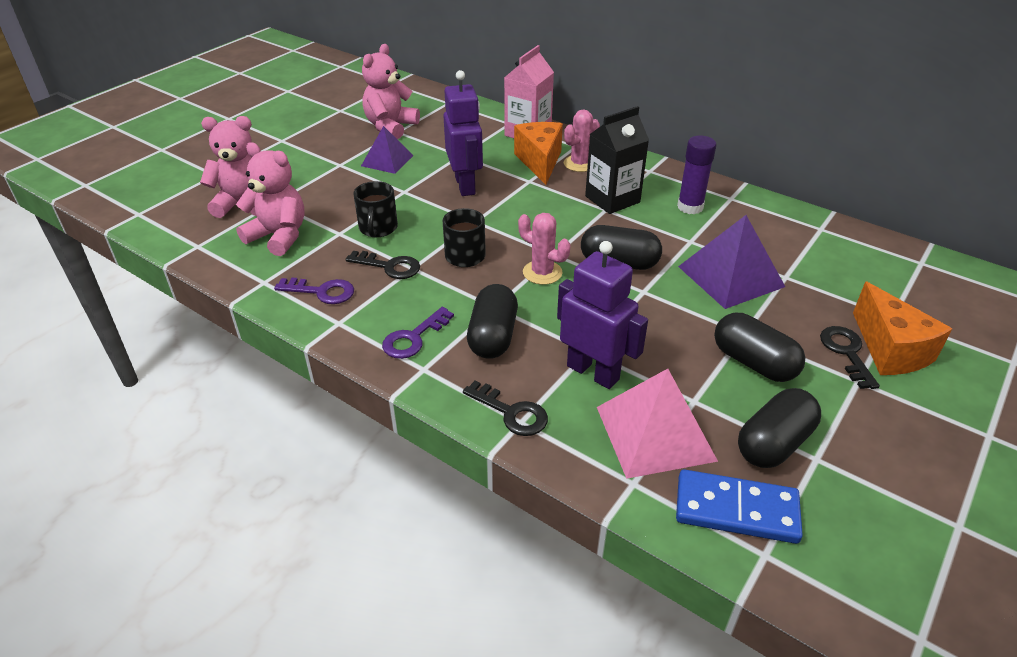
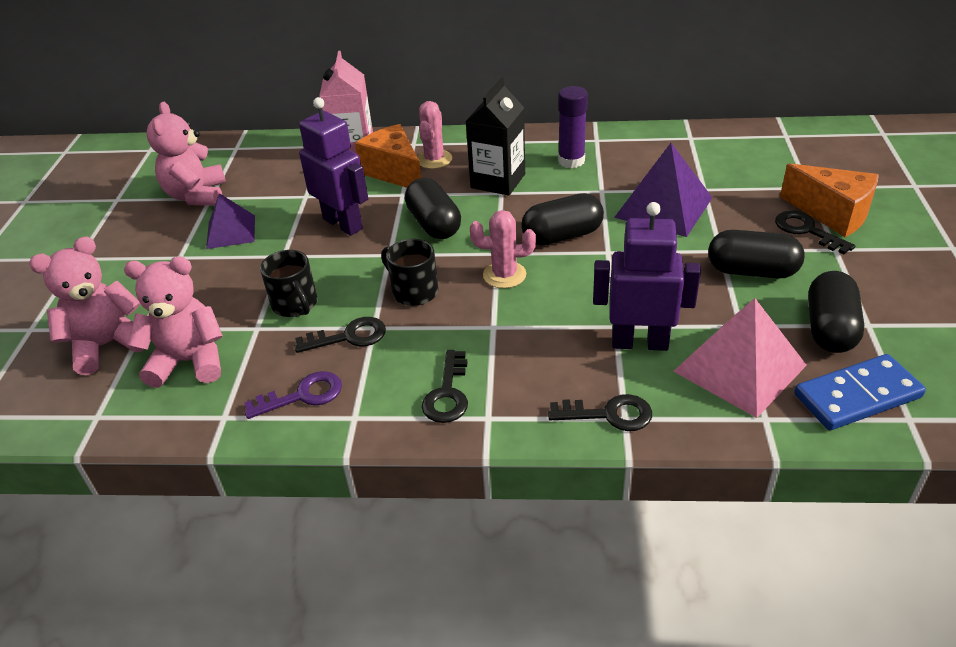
camera: 30 degrees left, 0 degrees up
purple key [382,307,454,359] -> black key [422,350,468,423]
black capsule [467,284,518,359] -> black capsule moved to [405,178,461,239]

